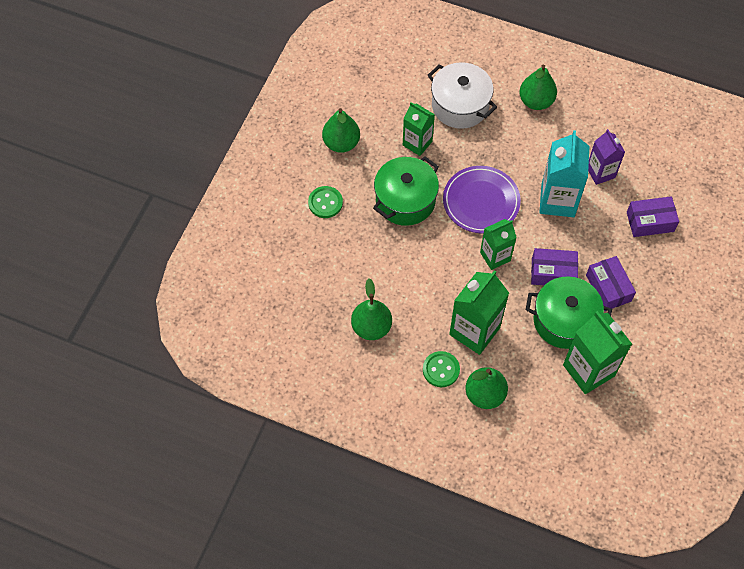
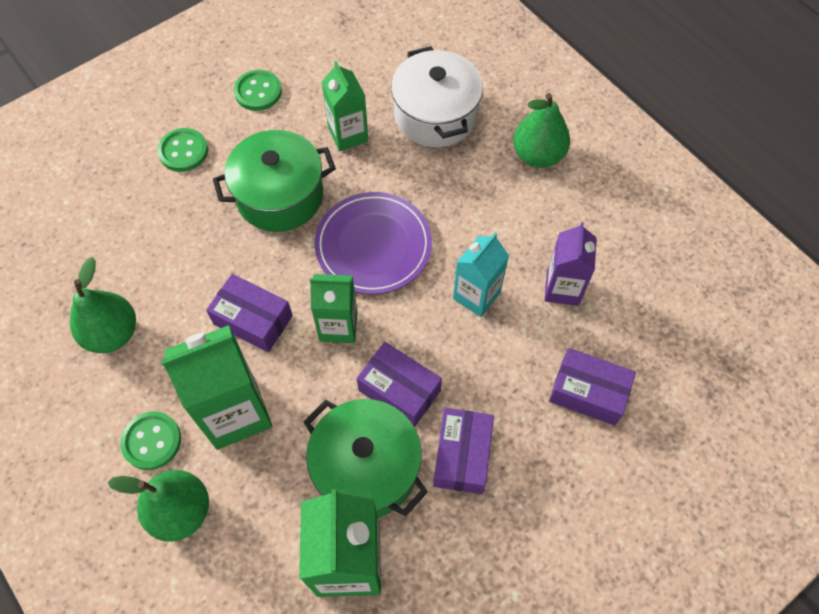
camera: 30 degrees right, 0 degrees up
green pear [322,108,360,153] -> green button [234,70,282,111]
turquoise carton [539,130,589,217] -> turquoise carton [453,233,509,317], size x0.63
none -> purple box [206,274,293,352]

